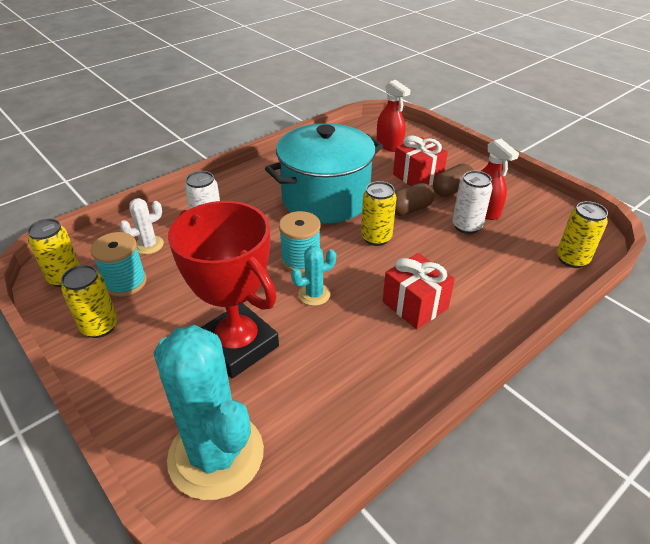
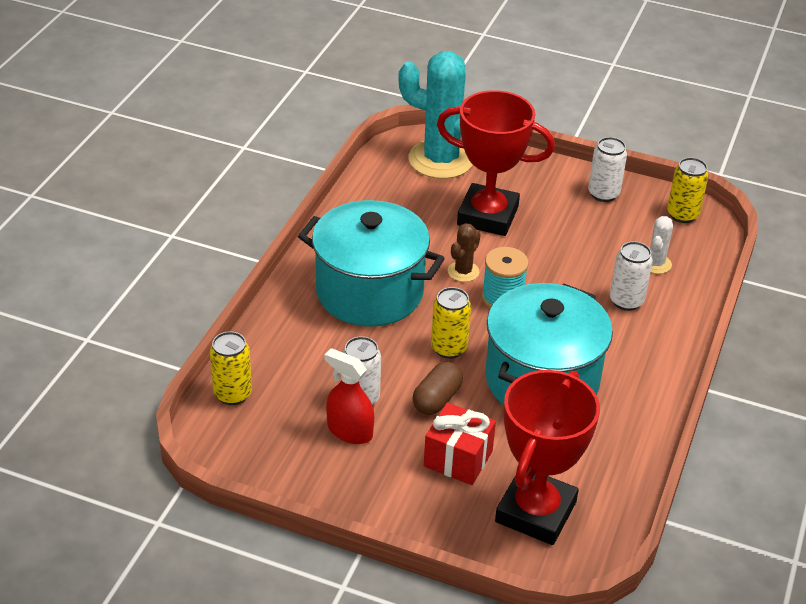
camera: 150 degrees right, 0 degrees up
yellow can [61,265,117,338] -> white can [588,137,627,202]
turquoise spool [91,232,147,297] -> none
turquoise cactus [291,246,336,306] -> brown cactus [448,223,481,282]
red spray bottle [377,80,410,152] -> red trophy [495,370,600,545]
red gift [383,253,455,329] -> turquoise pot [298,200,445,326]
brown capsule [433,164,474,197] -> none

